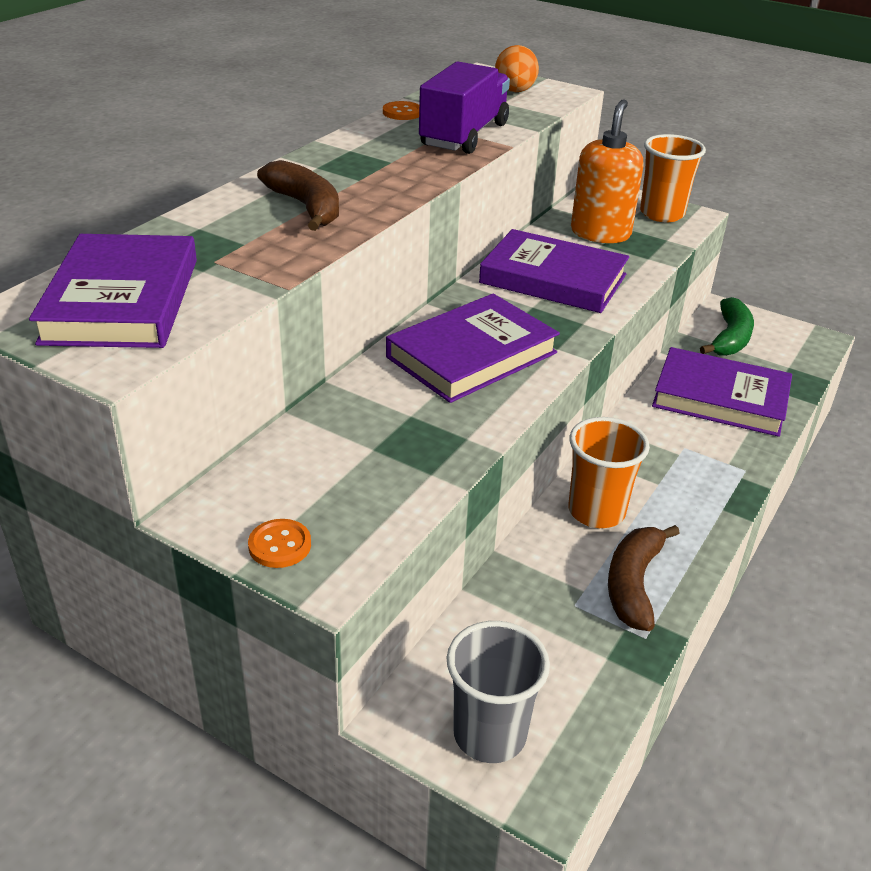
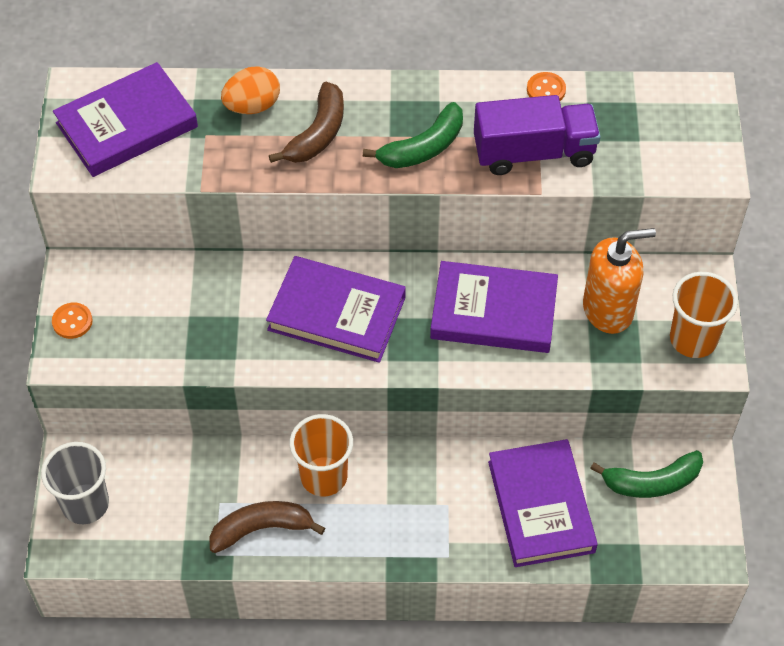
camera: 60 degrees right, 20 degrees up
purple book [479,229,629,313] -> purple book turned 75 degrees counterclockwise [430,261,558,353]
orange egg [495,45,539,92] -> orange egg moved to [221,66,280,114]
none -> green banana [363,102,463,168]

